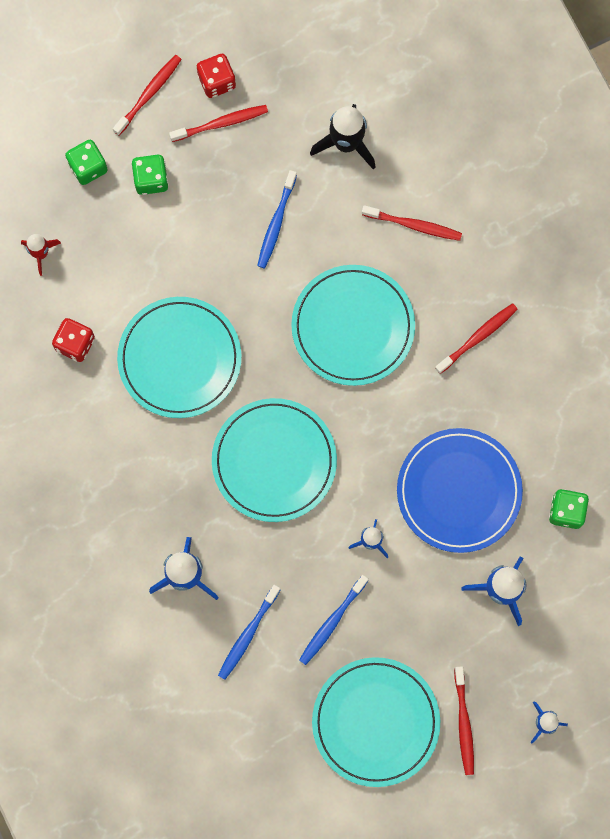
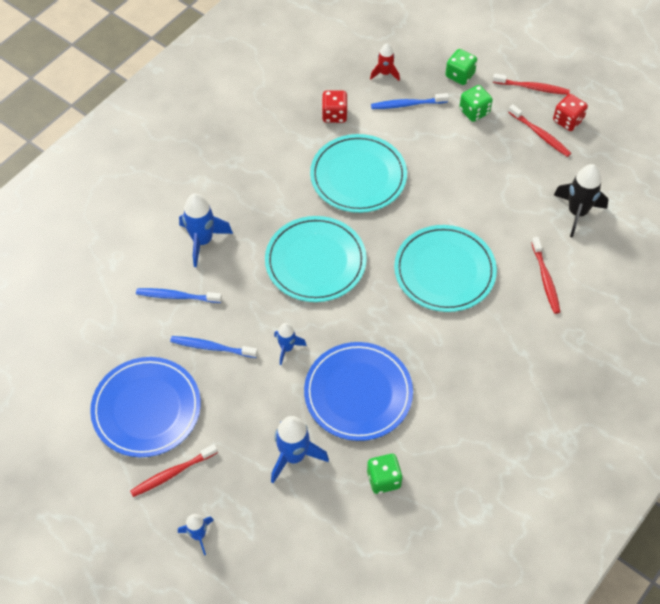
camera: 65 degrees right, 20 degrees down
blue toothbrush [257,170,297,268] -> blue toothbrush moved to [371,93,449,109]
turquoise plate [312,657,440,787] -> blue plate [90,357,201,457]
red toothbrush [435,303,518,374] -> none

